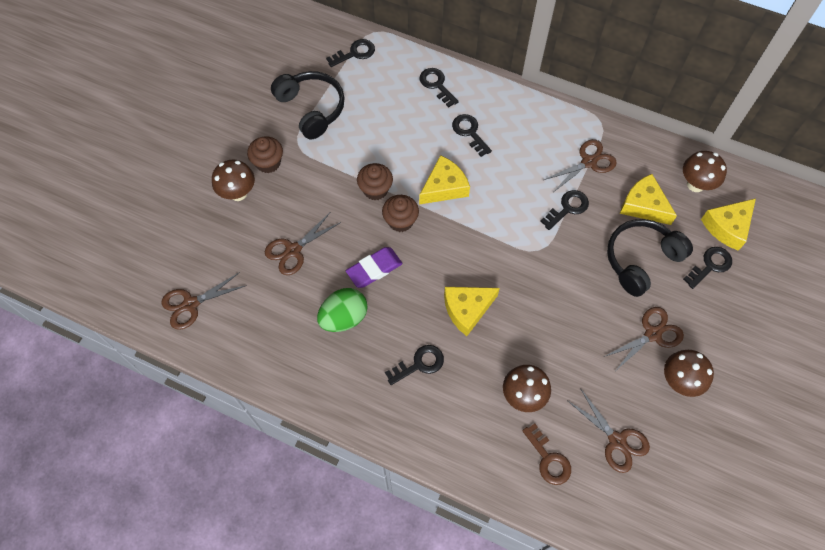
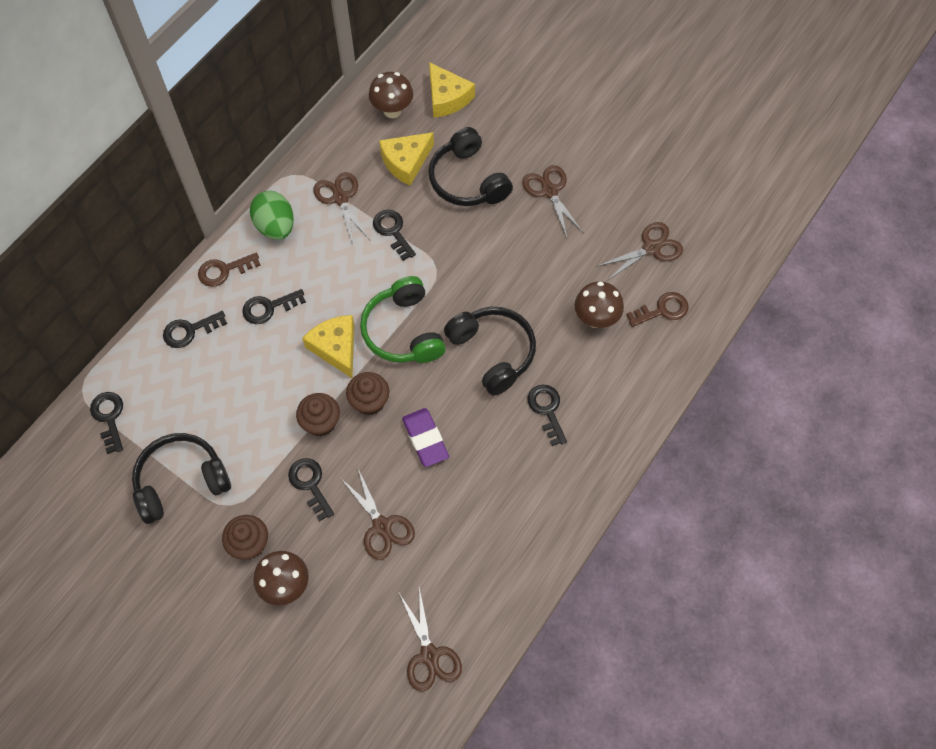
camera: 80 degrees left, 0 degrees up
green egg [317,288,368,332] -> green egg moved to [250,191,294,240]
yellow cheese [444,287,500,336] -> black headphones [444,307,536,396]
brown mushroom [664,350,714,397] -> none
black key [683,247,732,289] -> black key moved to [288,458,334,521]
none -> brown key [198,253,261,287]
none -> green headphones [360,276,446,363]

